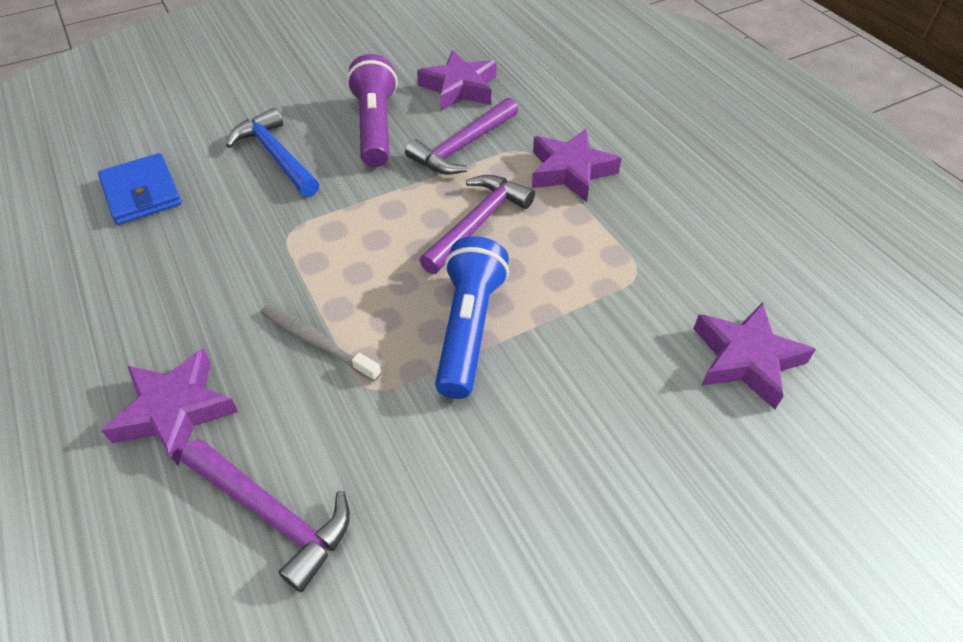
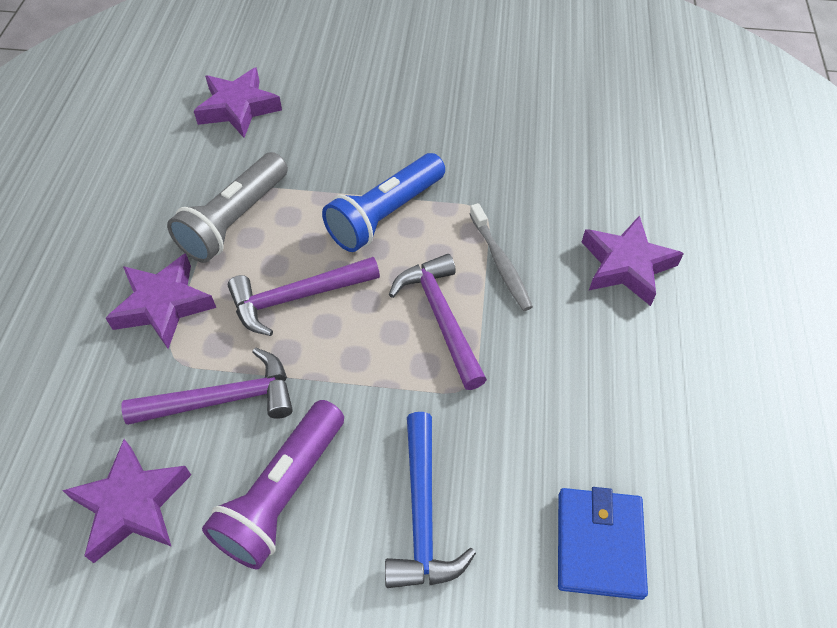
camera: 145 degrees left, 5 degrees up
purple hammer [181,439,350,592] -> purple hammer moved to [389,254,487,390]
none -> grey flashlight [167,152,288,263]

